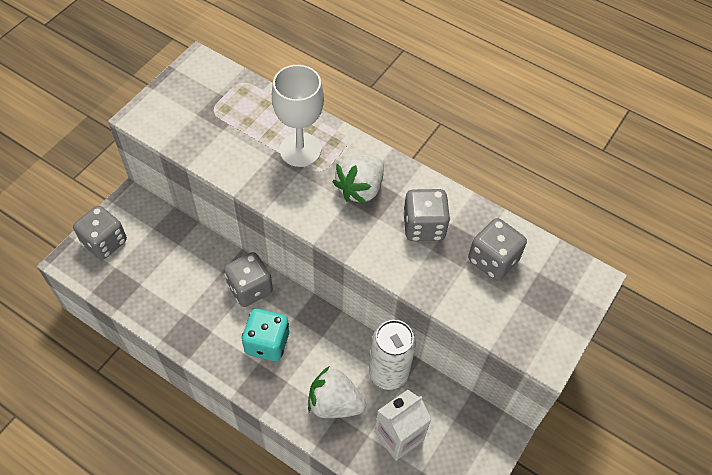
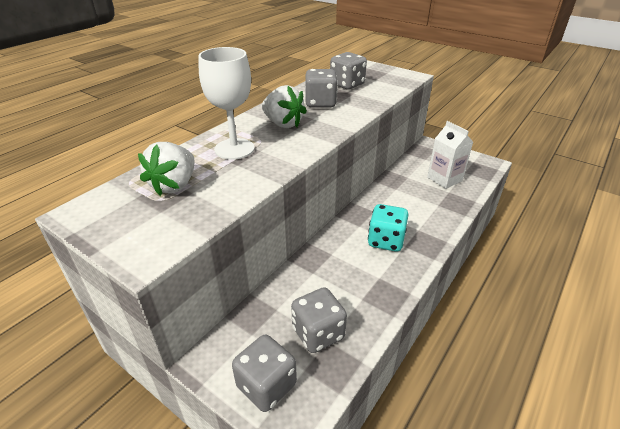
camera: 85 degrees left, 20 degrees down
grey dice [224,252,273,307] -> grey dice moved to [291,287,347,353]
white strawberry [308,367,366,418] -> white strawberry moved to [138,142,195,196]
white can [369,320,416,390] -> none

